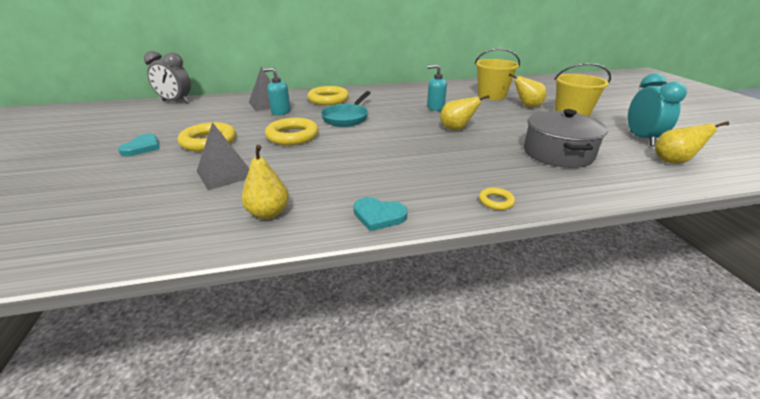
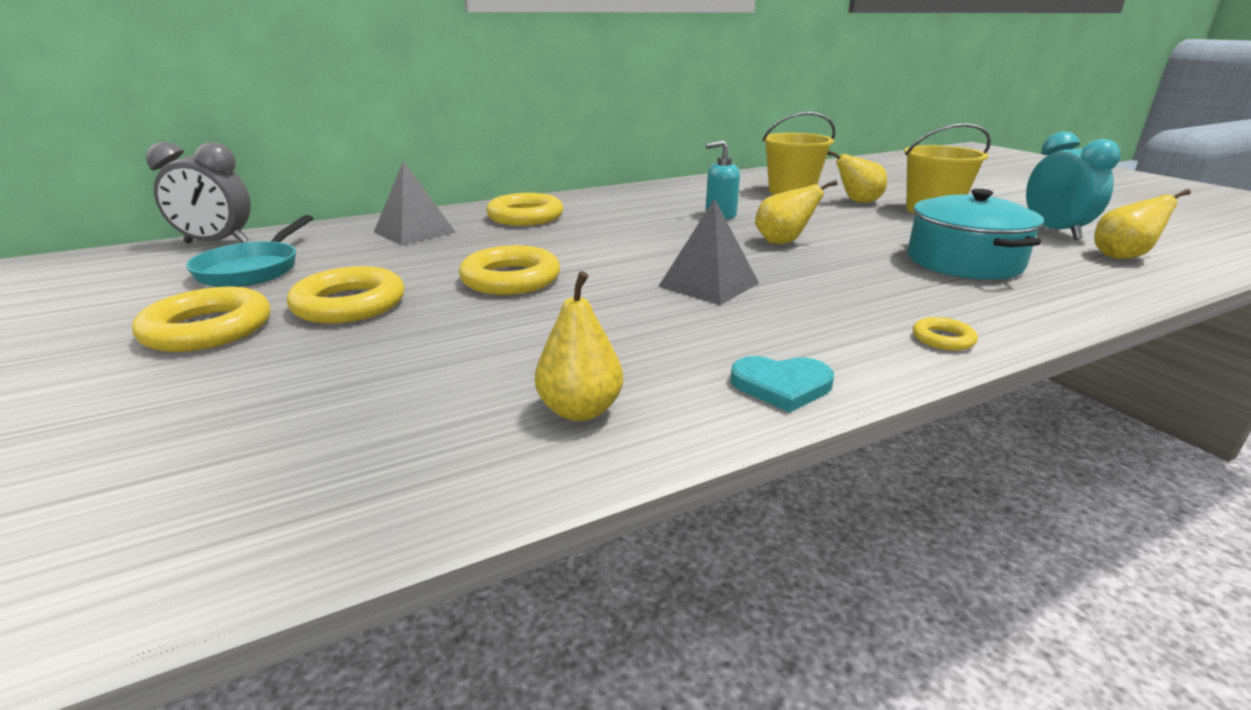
camera: 15 degrees left, 5 degrees down
turquoise heart [118,134,160,156] -> yellow ring [132,287,270,352]
grey pyramid [197,122,249,190] -> grey pyramid moved to [658,198,759,305]
turquoise soap dispenser [263,68,291,115] -> none
turquoise pan [321,91,371,127] -> turquoise pan moved to [186,215,313,287]
grey pot [524,109,608,168] -> turquoise pot [908,189,1044,280]

